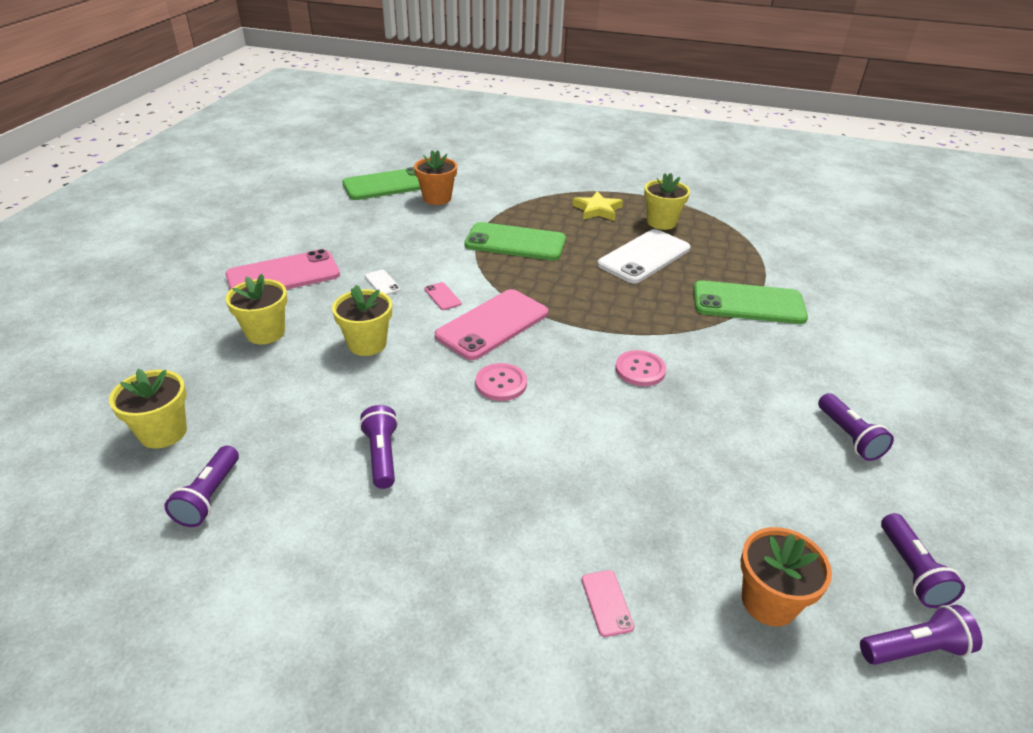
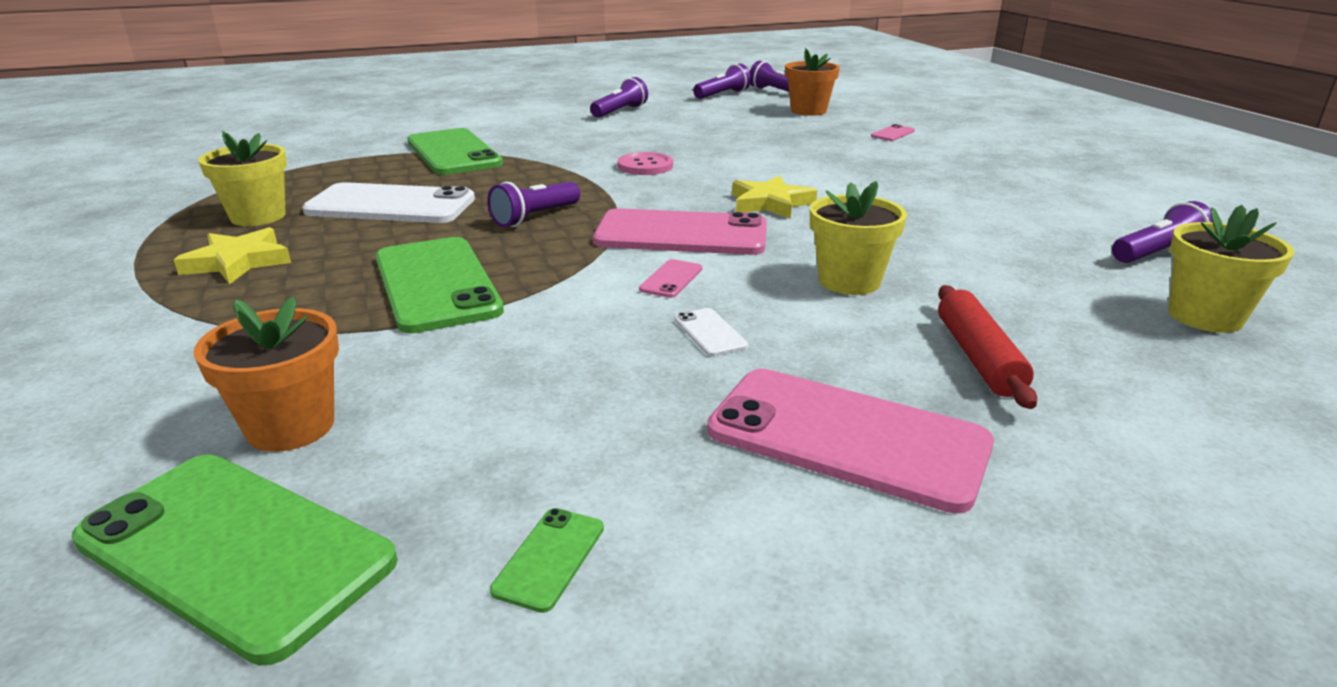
camera: 125 degrees left, 10 degrees down
yellow flower pot [225,274,287,345] -> red rolling pin [938,285,1037,409]
purple flashlight [359,405,398,489] -> purple flashlight moved to [487,181,580,227]
white phone [365,270,401,295] -> white phone turned 45 degrees counterclockwise [674,308,748,357]
pink button [476,363,527,401] -> yellow star [732,175,817,219]
none -> green phone [490,508,604,613]

